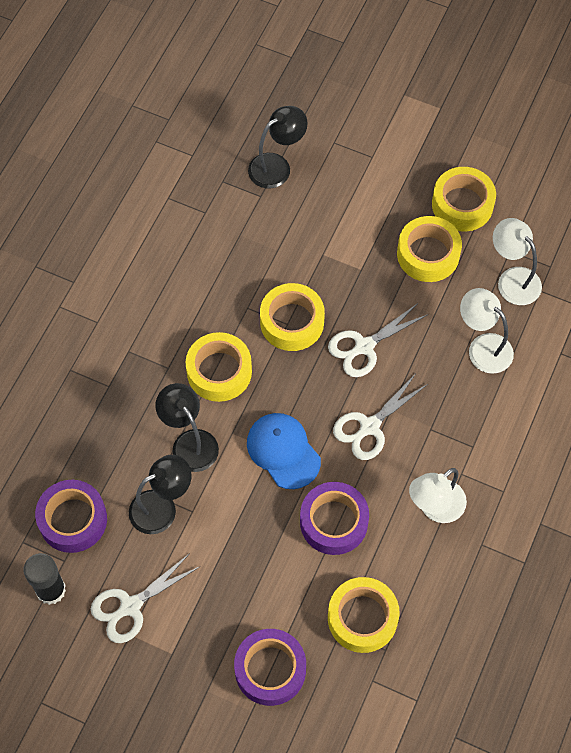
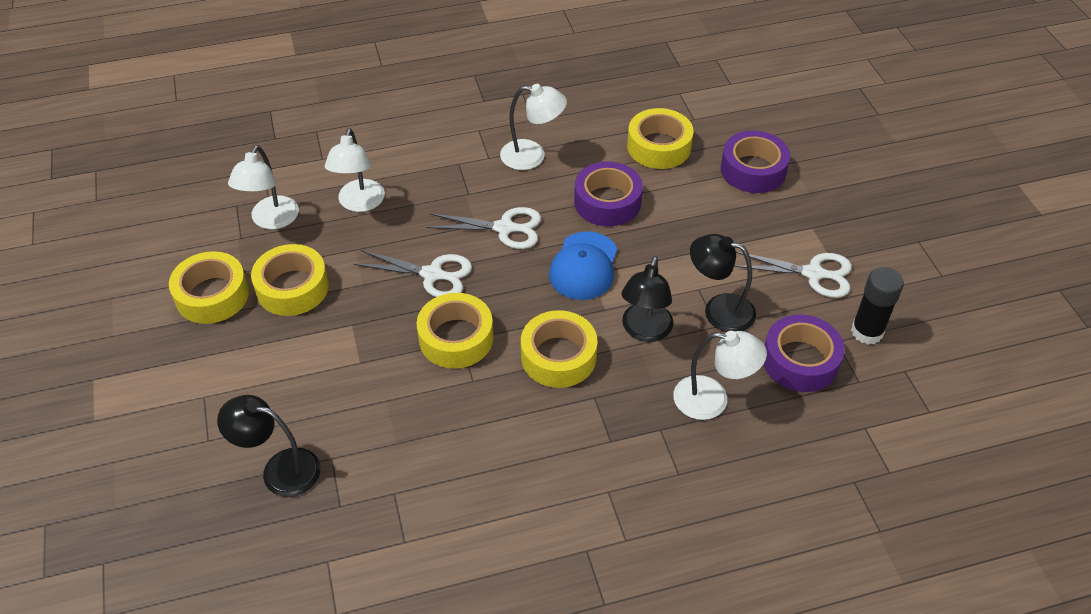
camera: 130 degrees left, 15 degrees down
none -> white lamp [673,331,767,420]

